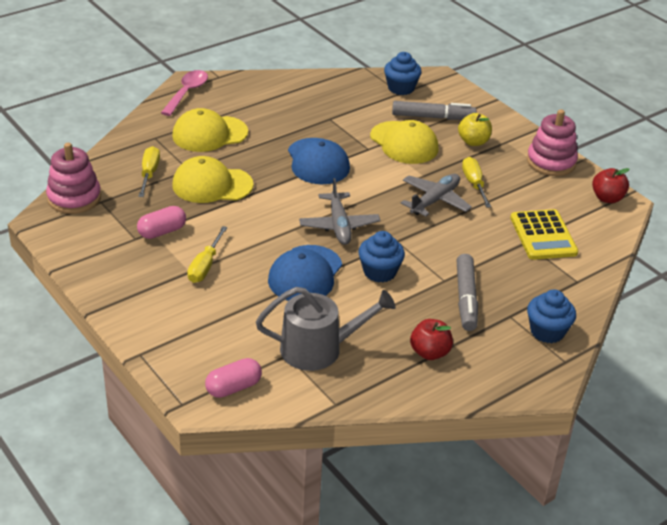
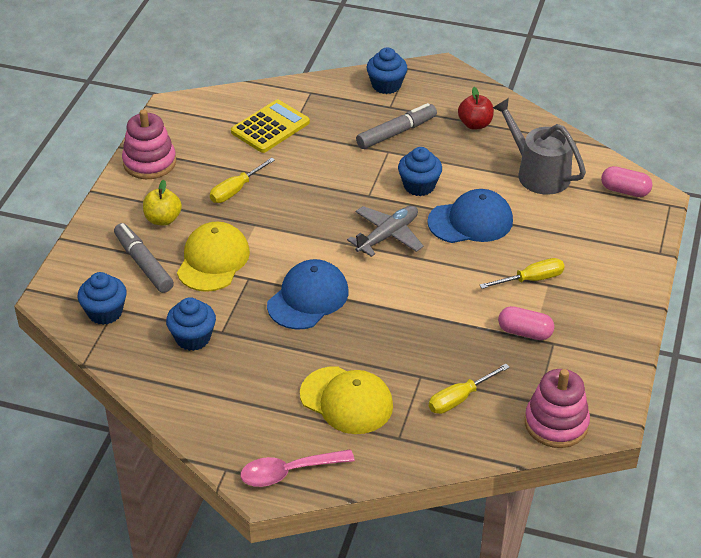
camera: 125 degrees left, 5 degrees up
yellow cap [172,156,253,203] -> none
grey plane [401,174,472,216] -> none
red apple [592,168,629,203] -> none
none -> blue cupcake [166,297,216,351]

